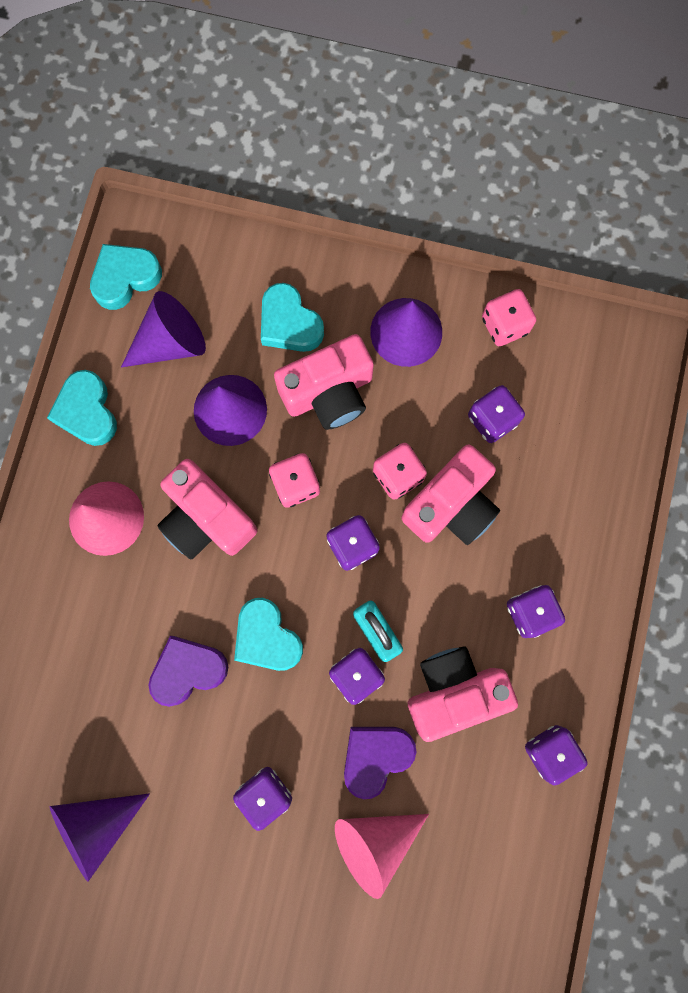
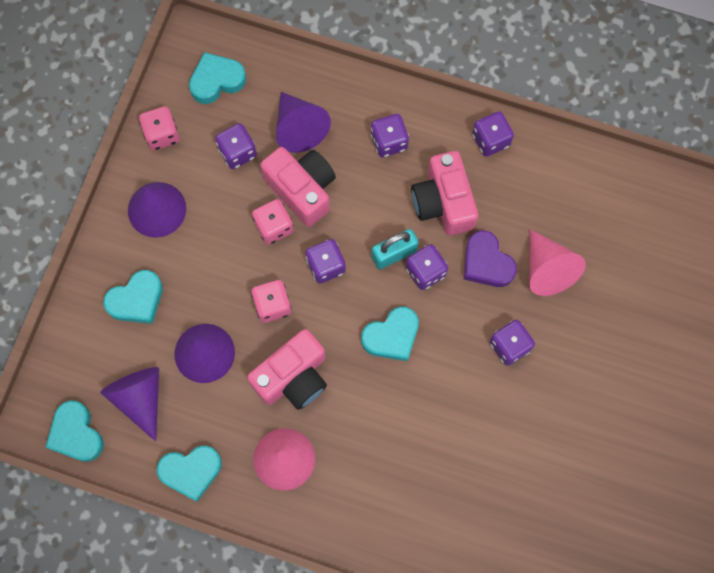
camera: 85 degrees left, 5 degrees down
purple cone [50,793,150,882] -> purple cone moved to [276,92,331,153]
purple heart [148,636,228,707] -> none
pink camera [274,334,374,430] -> none
none -> turquoise heart [189,52,246,104]

